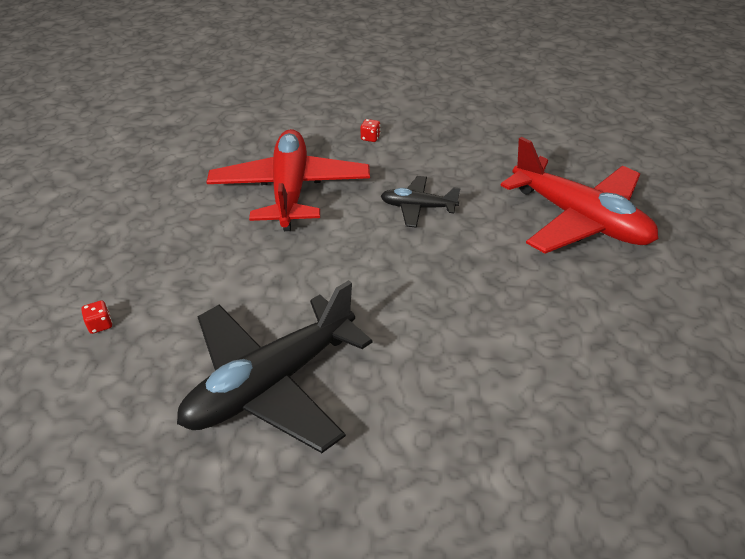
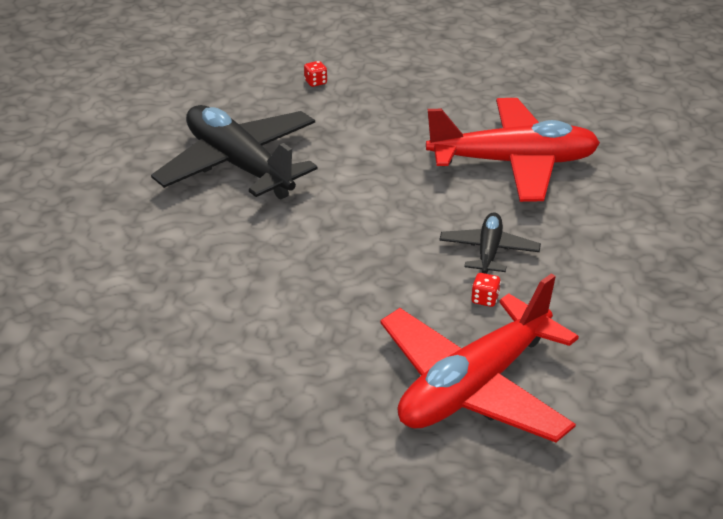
camera: 90 degrees right, 5 degrees down
red dice [360,119,380,142] -> red dice moved to [471,273,501,307]

